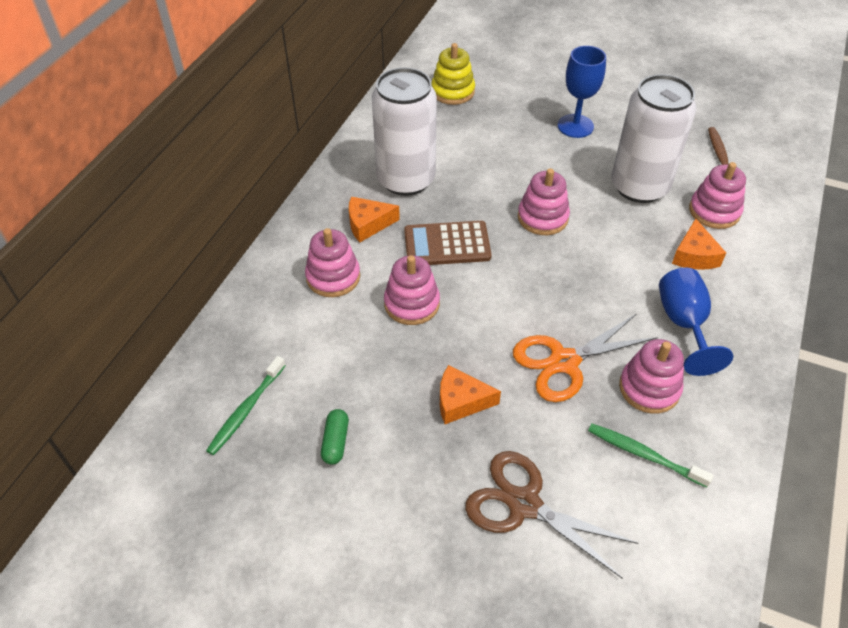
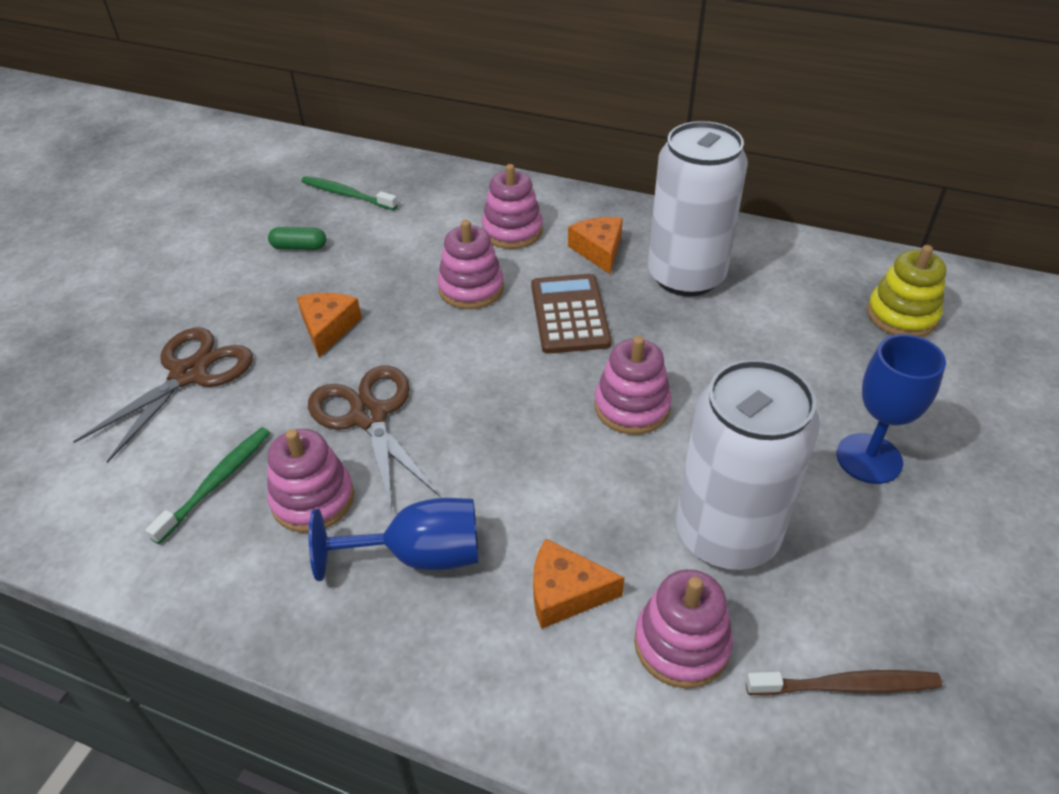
camera: 90 degrees right, 5 degrees down
orange scissors [513,314,658,402] -> brown scissors [308,366,440,512]

